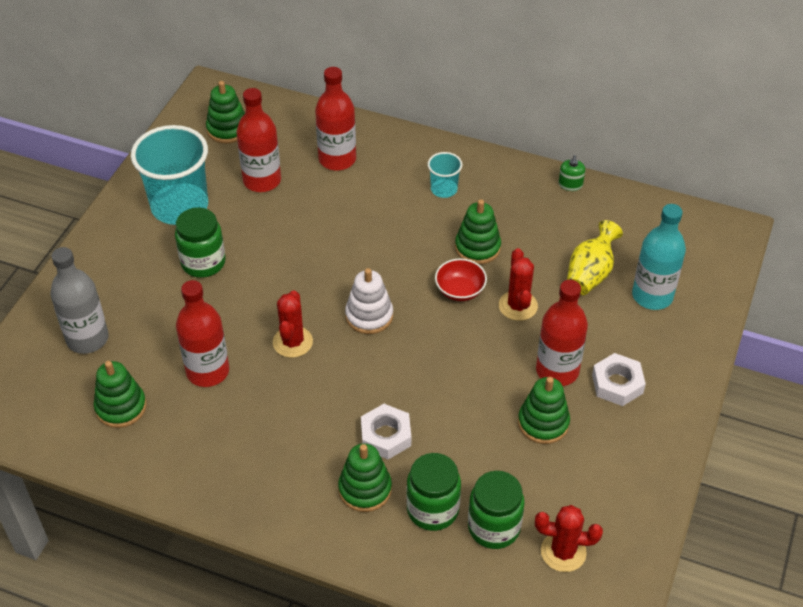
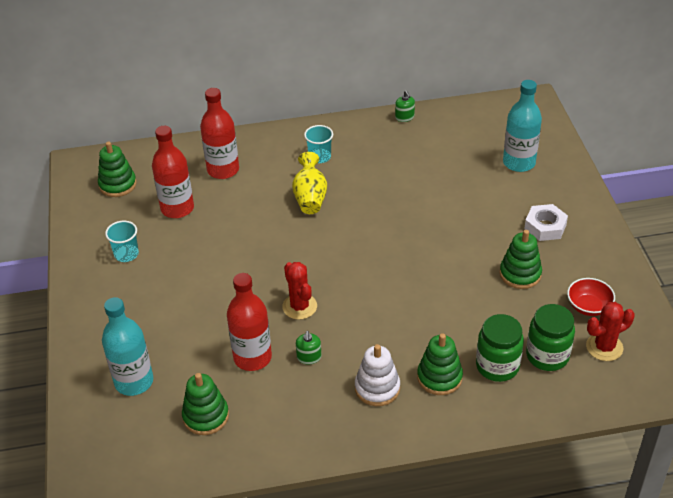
camera: 30 degrees left, 5 degrees down
grey bottle [50,247,109,354] -> turquoise bottle [102,297,153,396]
turquoise cup [131,125,208,225] -> turquoise cup [105,221,139,262], size x0.47
green jar [175,207,226,278] -> none
white stacking toy [345,268,393,334] -> white stacking toy moved to [355,344,400,406]
white nut [361,404,411,459] -> none
red bowl [435,258,487,301] -> red bowl moved to [567,278,615,316]
green stacking toy [455,199,501,264] -> none
red cactus [499,248,538,321] -> none
red bottle [536,280,588,386] -> none
yellow vase [567,220,623,295] -> yellow vase moved to [292,152,327,214]
none -> green soap dispenser [296,331,322,364]

